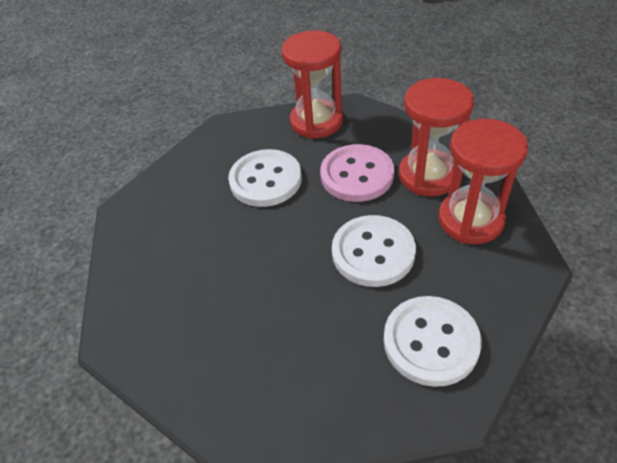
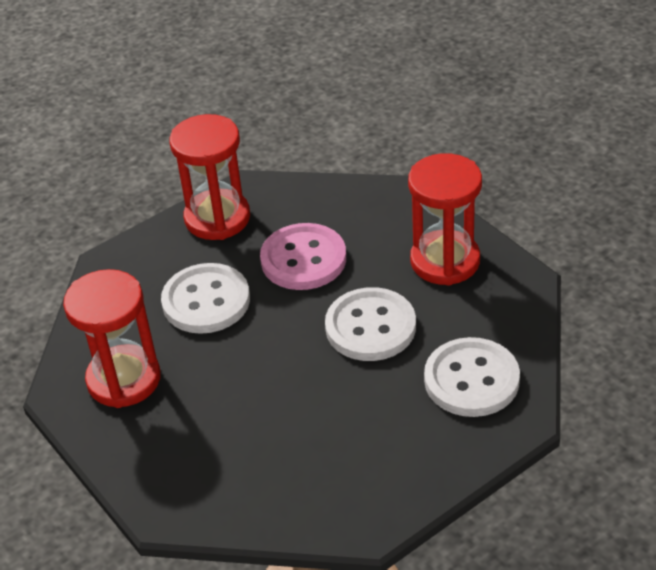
camera: 30 degrees left, 5 degrees down
red hourglass [399,78,474,196] -> red hourglass moved to [63,269,161,408]

